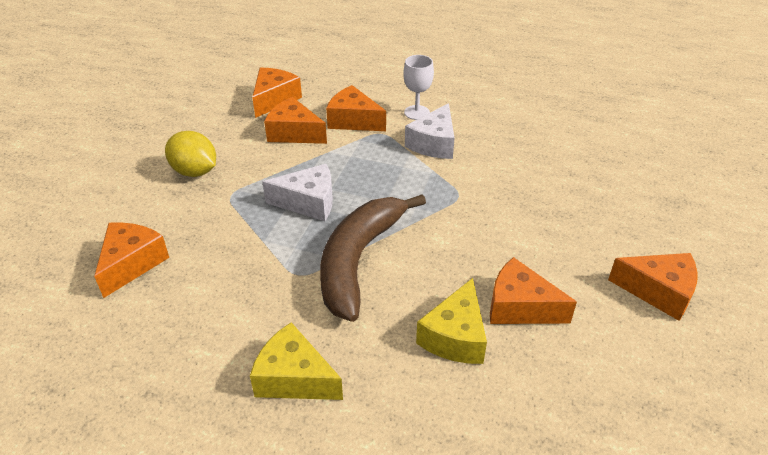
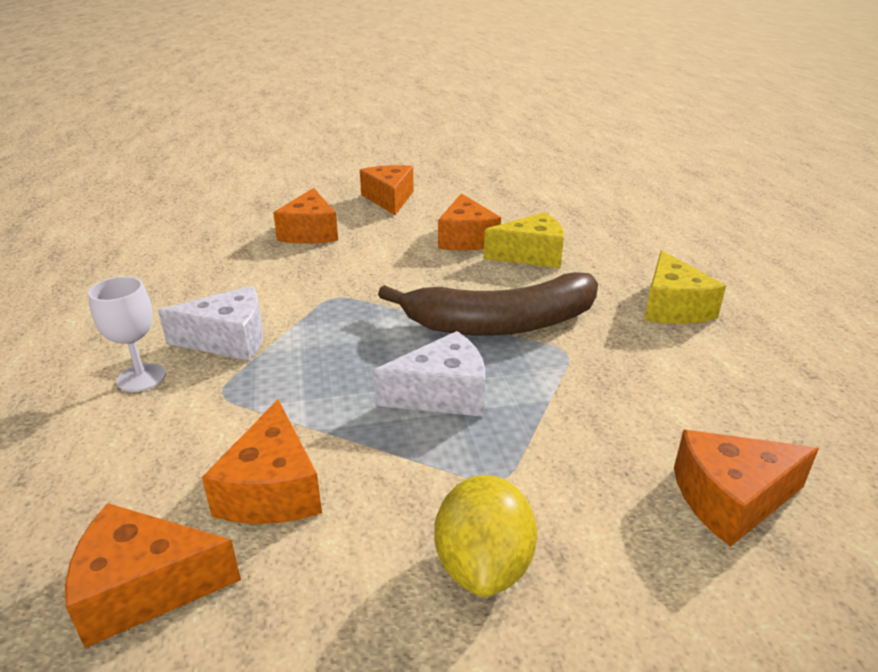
camera: 120 degrees left, 10 degrees down
white cheese [262,164,333,221] -> white cheese turned 105 degrees clockwise [374,331,485,417]
orange cheese [326,85,386,131] -> orange cheese moved to [273,188,338,244]

